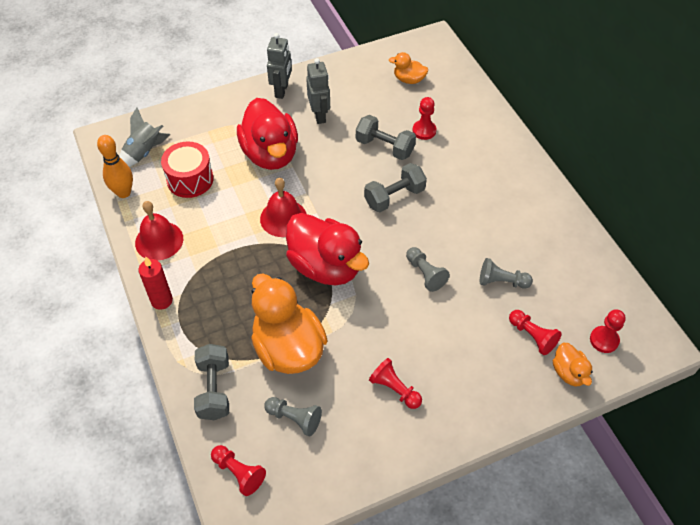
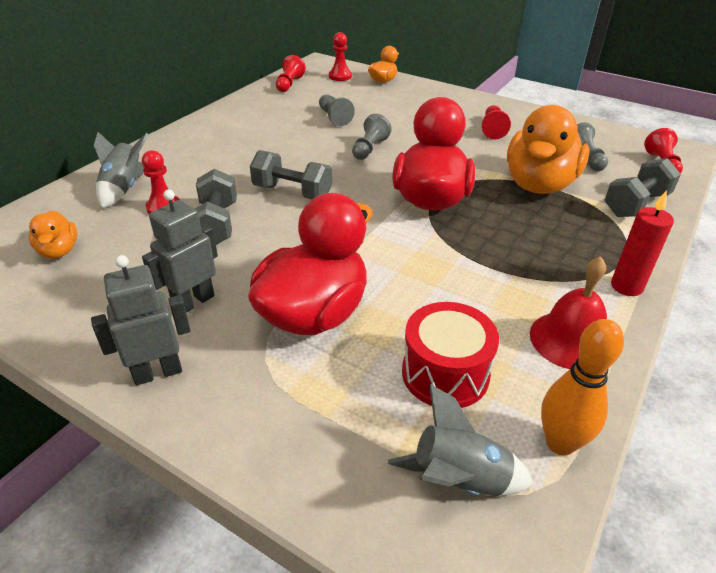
camera: 125 degrees left, 15 degrees down
red bell [260,178,307,237] -> none
red pawn [509,310,561,355] -> red pawn moved to [276,55,306,92]
none -> grey rocket [94,132,149,208]

